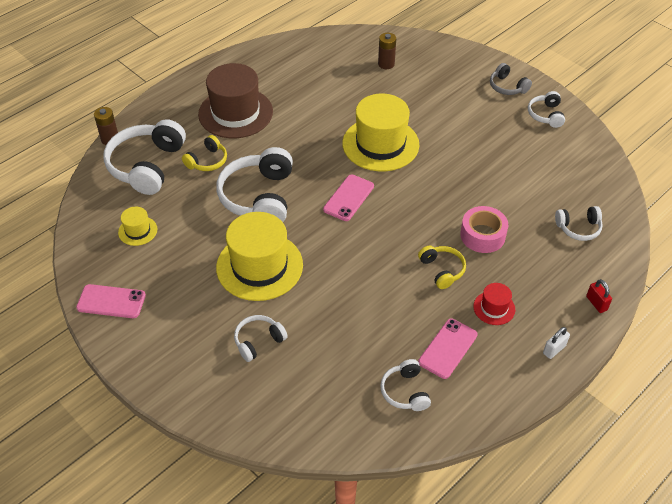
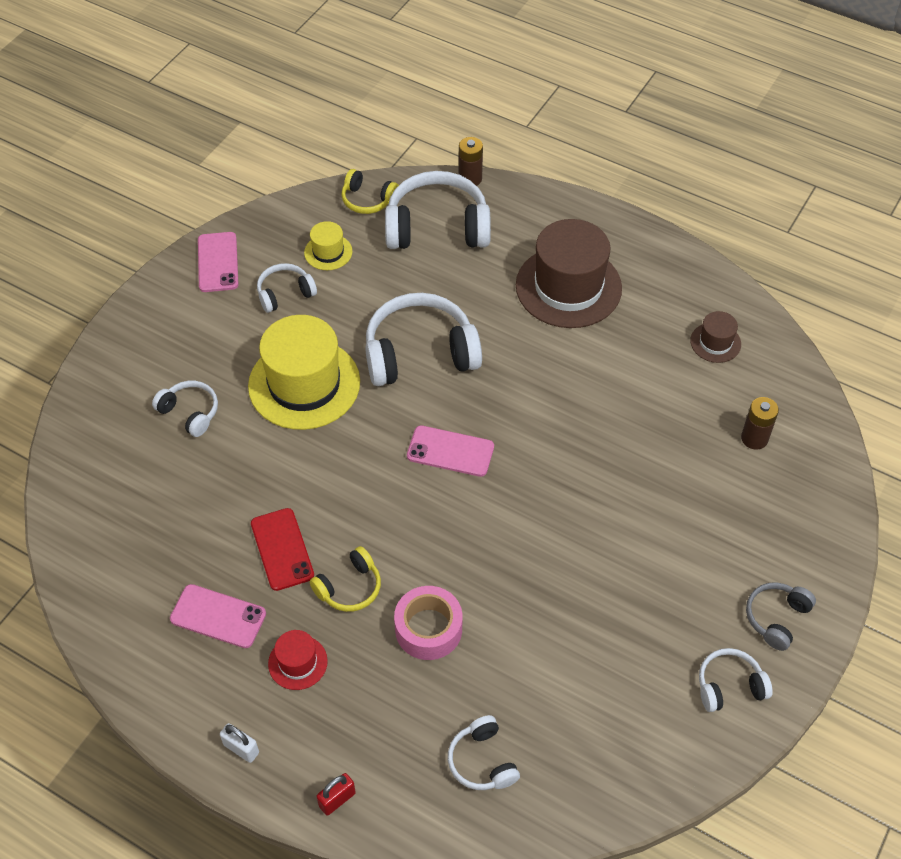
camera: 75 degrees right, 5 degrees up
yellow headphones [182,135,227,171] -> yellow headphones moved to [341,169,399,214]
yellow hat [342,94,419,171] -> none
white headphones [380,359,431,411] -> white headphones moved to [257,263,317,313]
none -> red phone [251,508,314,591]
none -> brown hat [690,311,741,363]

